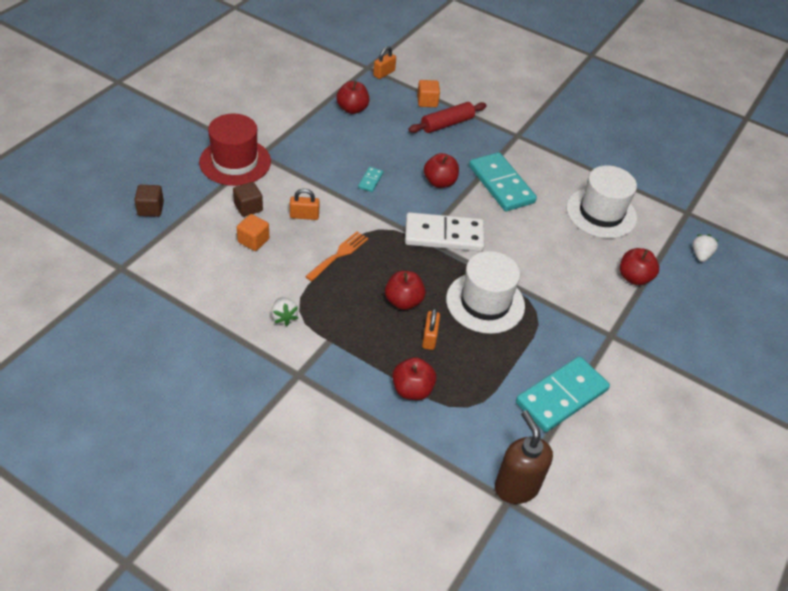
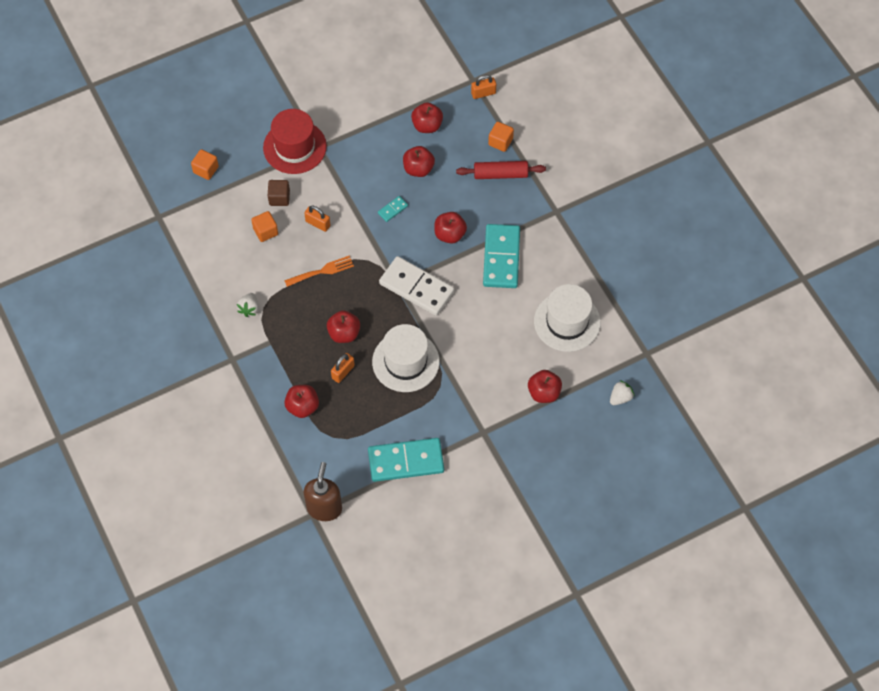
camera: 35 degrees right, 15 degrees up
brown cube [134,185,164,217] -> orange cube [191,149,219,180]
none -> red apple [403,146,435,177]

